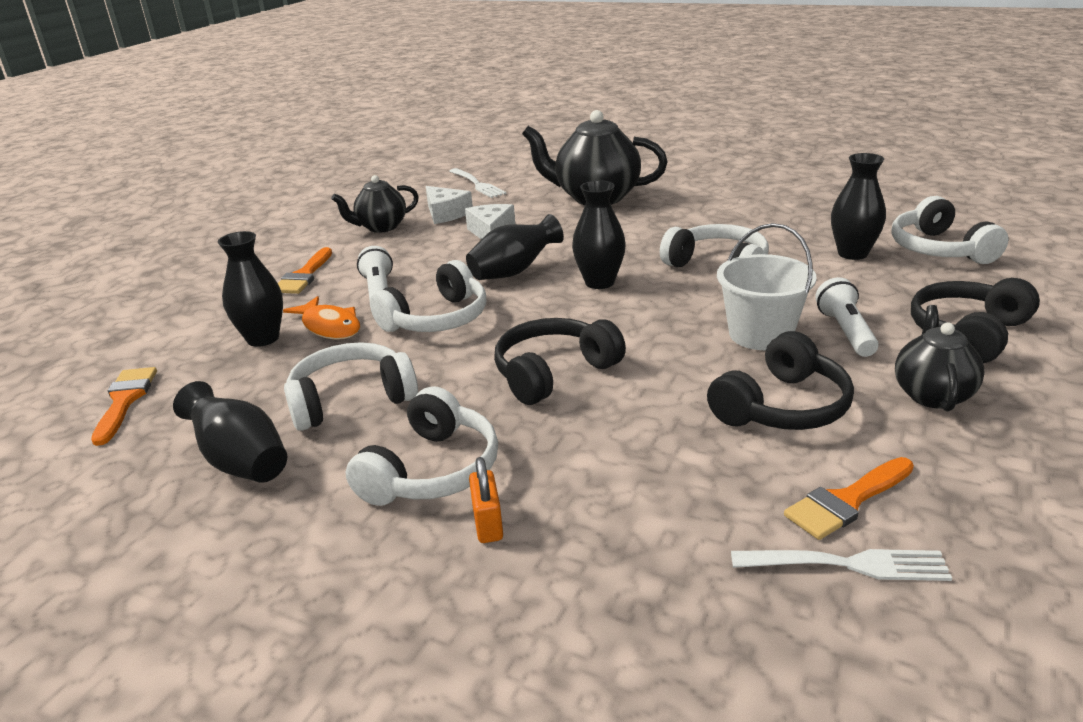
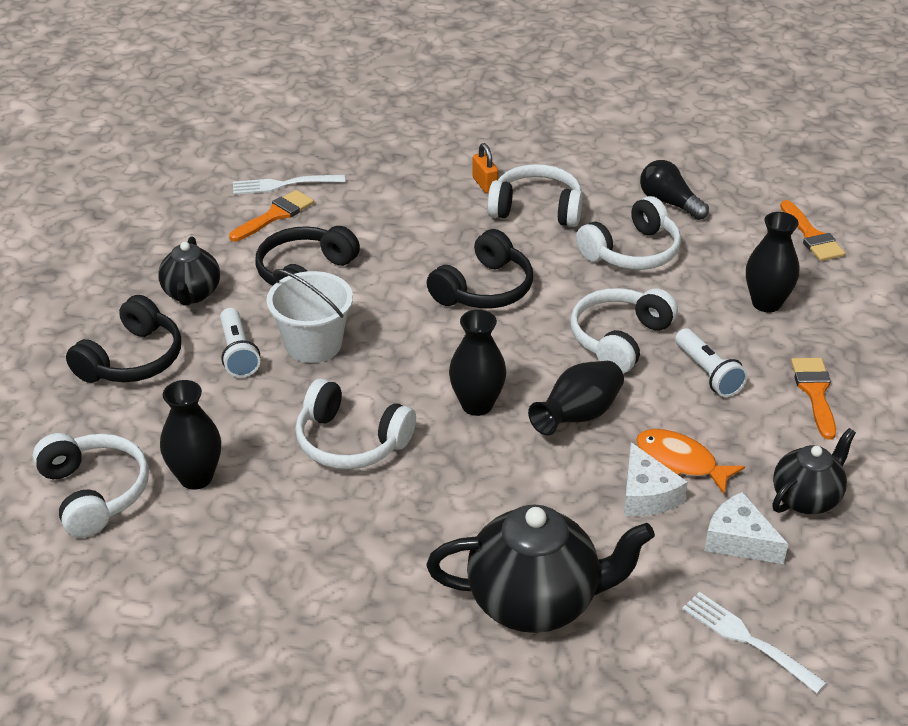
camera: 165 degrees right, 10 degrees up
black vase [173,381,287,483] -> black light bulb [640,160,709,220]
orange fish [283,296,360,340] -> orange fish moved to [636,429,745,494]
white headphones [346,386,498,506] -> white headphones turned 90 degrees clockwise [487,164,583,227]

